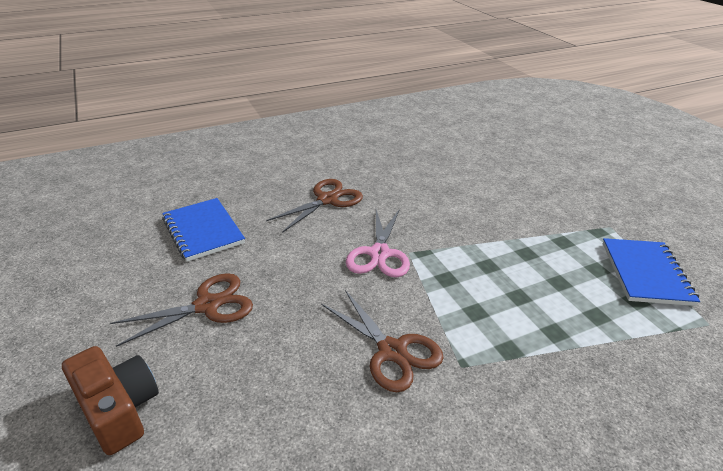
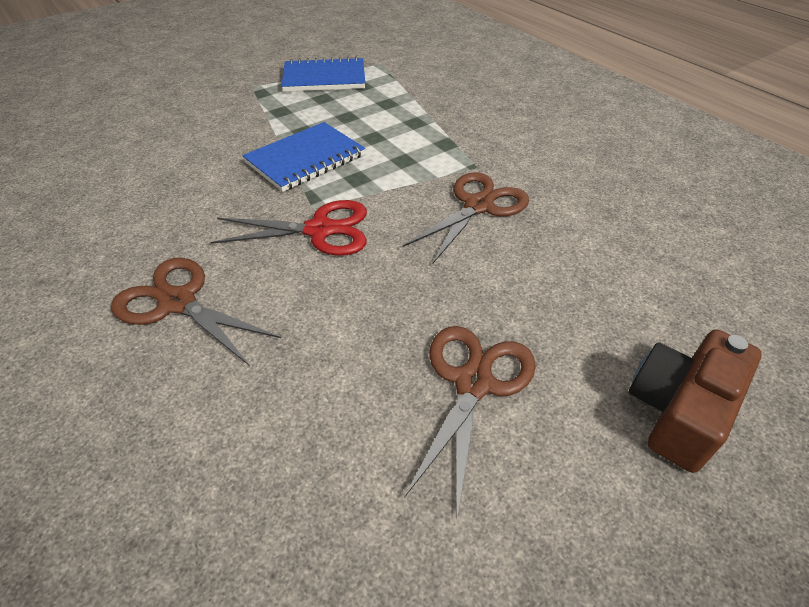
camera: 100 degrees left, 10 degrees up
brown scissors [110,273,253,347] -> brown scissors turned 60 degrees clockwise [404,326,536,515]
blue notebook [162,198,245,261] -> blue notebook moved to [242,122,365,192]
pink scissors [346,209,410,277] -> red scissors [210,200,367,256]

